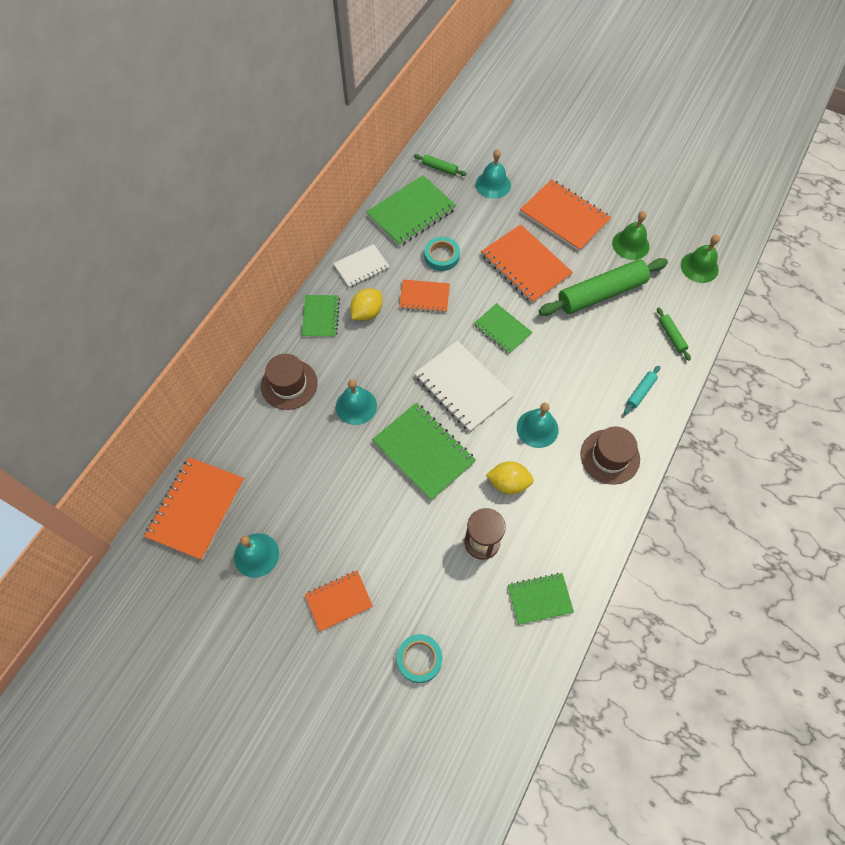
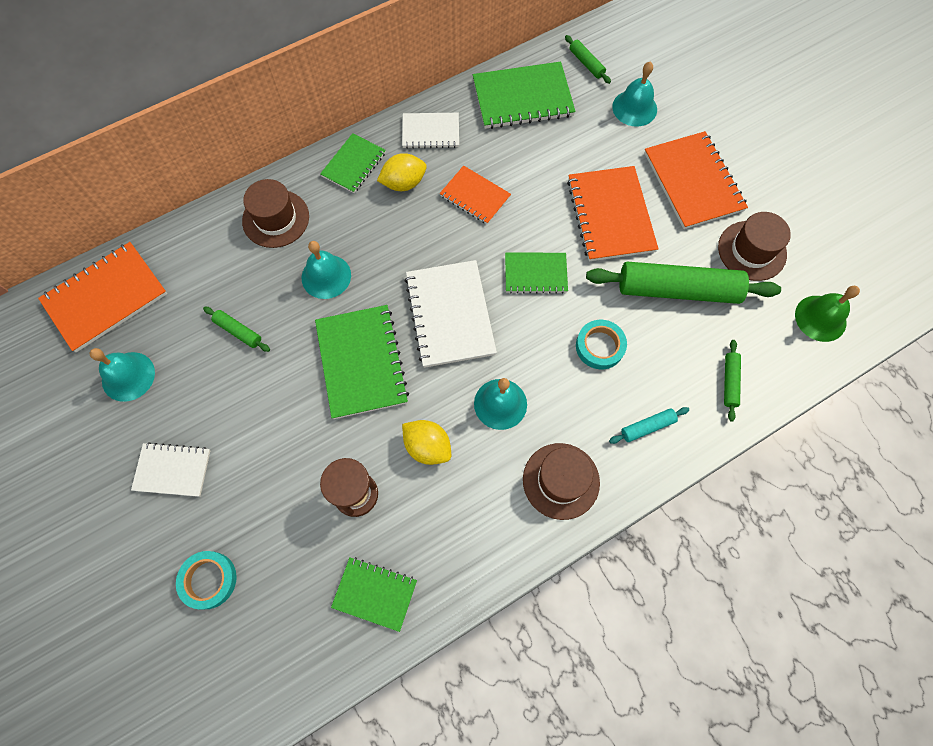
camera: 30 degrees right, 5 degrees up
orange notebook [305,570,373,632] -> white notebook [131,442,210,497]
turquoise tape [424,237,460,271] -> turquoise tape moved to [576,320,627,369]
green notebook [474,303,532,354] -> green notebook turned 75 degrees counterclockwise [505,253,568,294]
green bell [612,211,650,260] -> brown hat [718,212,791,281]
none -> green rolling pin [203,307,270,352]

